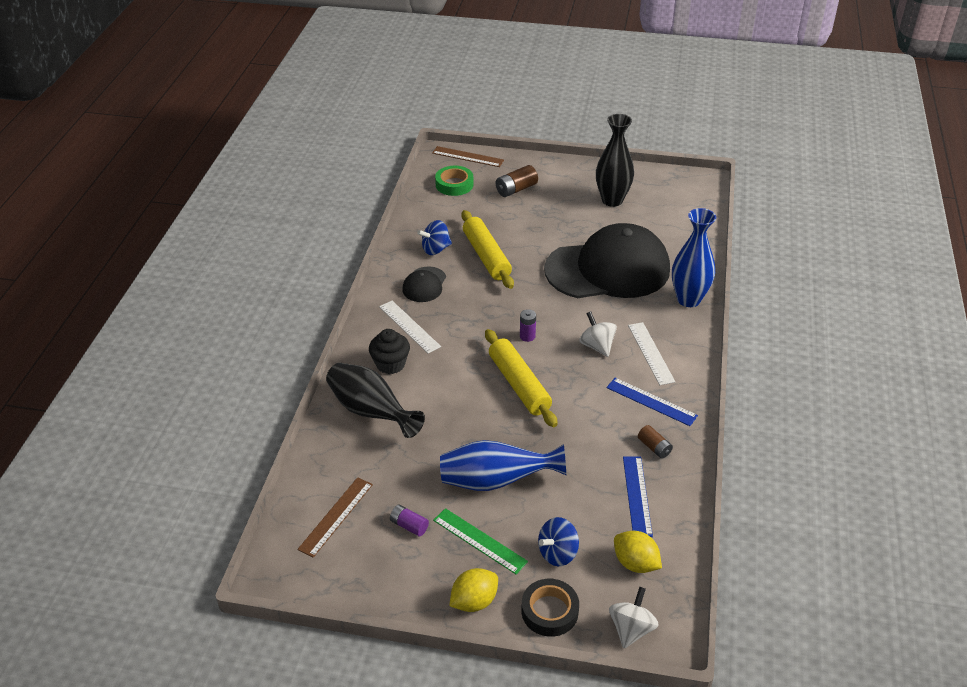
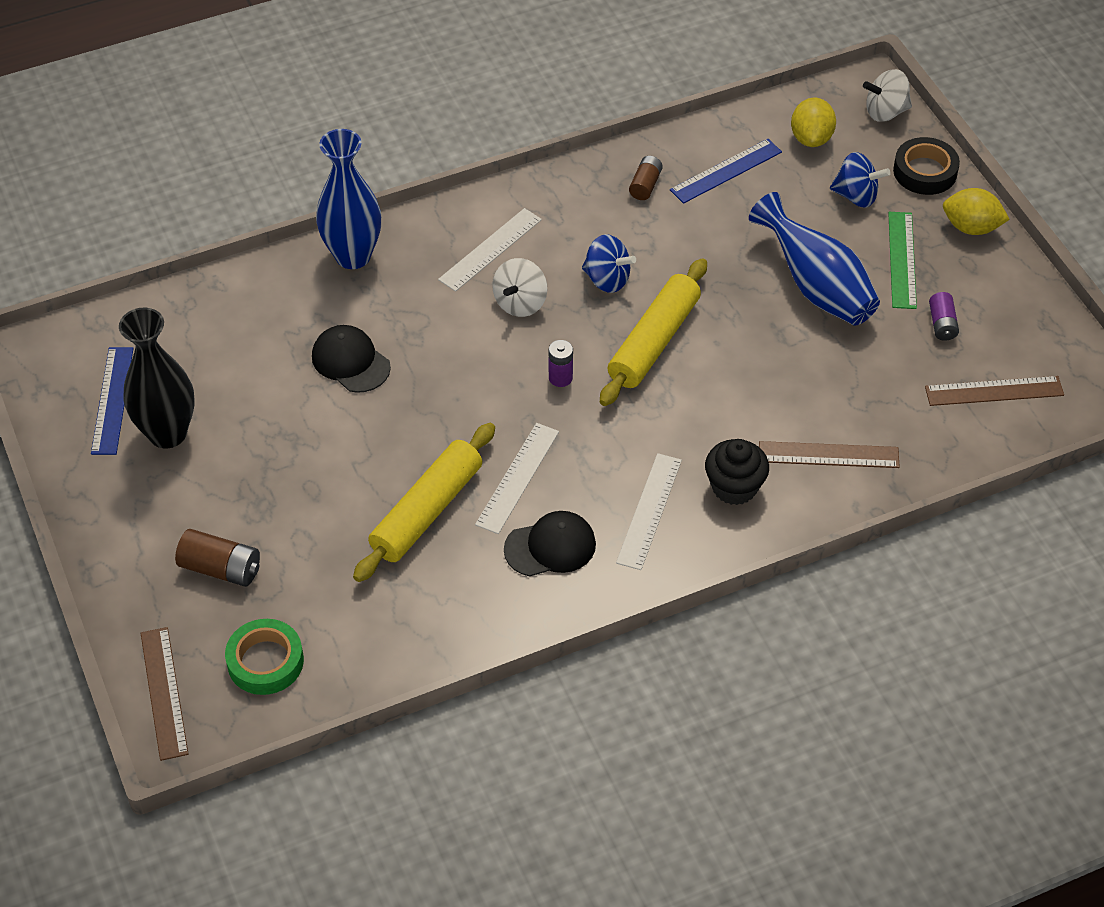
camera: 125 degrees left, 10 degrees up
black vase [326,363,425,438] -> brown ruler [759,441,900,468]
blue spinning top [417,220,452,255] -> blue spinning top moved to [582,234,636,293]
black cap [544,223,670,298] -> black cap [312,325,391,393], size x0.42
blue ruler [606,378,698,426] -> blue ruler moved to [91,347,134,455]
none -> white ruler [475,423,559,534]

